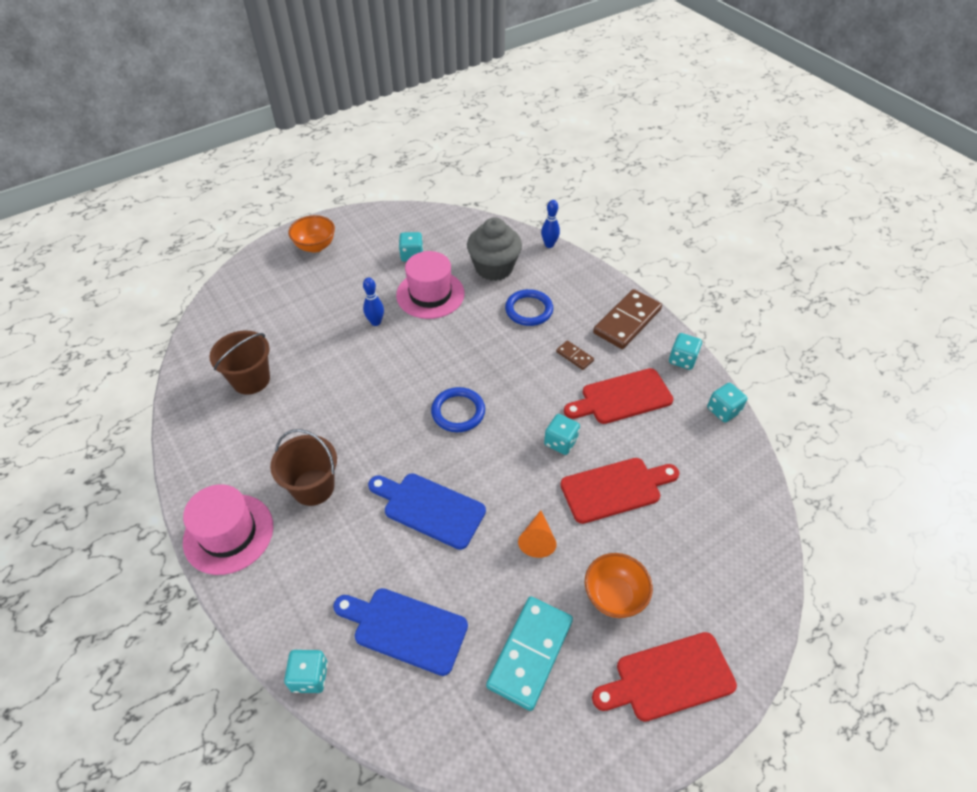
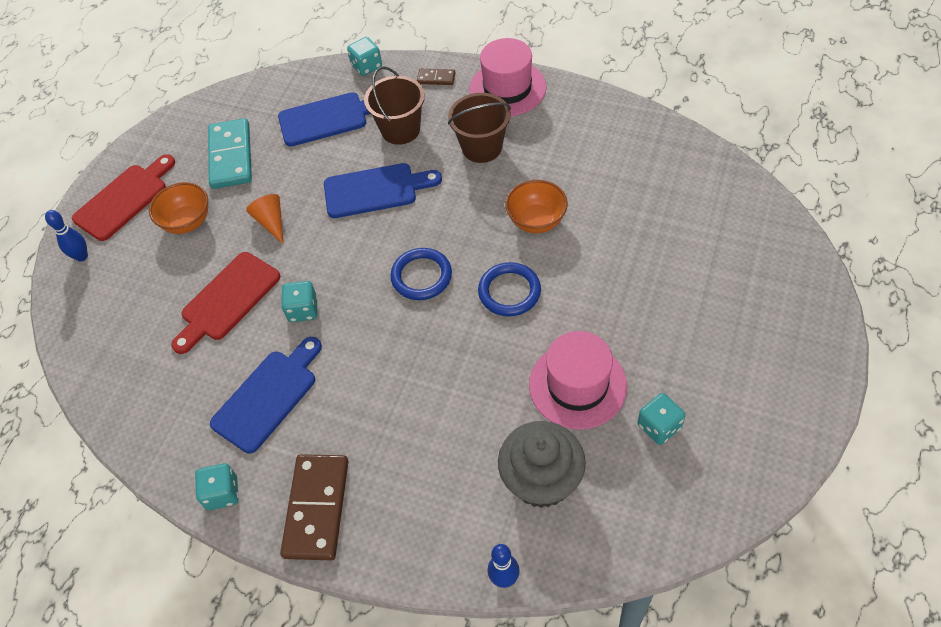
camera: 150 degrees right, 5 degrees up
brown bucket [209,330,270,395] -> brown bucket moved to [364,66,425,145]
orange bowl [288,215,335,253] -> orange bowl moved to [505,180,568,233]
blue bowling pin [363,278,384,326] -> blue bowling pin moved to [45,210,88,262]
blue ring [505,289,553,326] -> blue ring moved to [478,262,541,316]
brown domino [556,341,594,370] -> brown domino moved to [417,69,456,85]
red cutting board [564,368,673,424] -> blue cutting board [210,337,322,453]
turquoise dice [707,383,748,423] -> none

